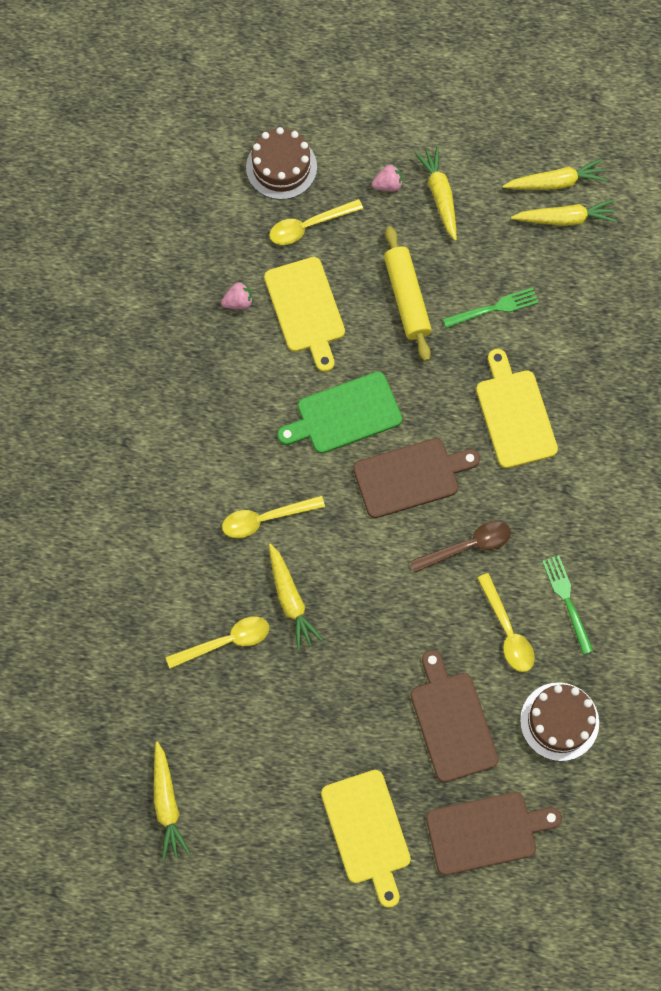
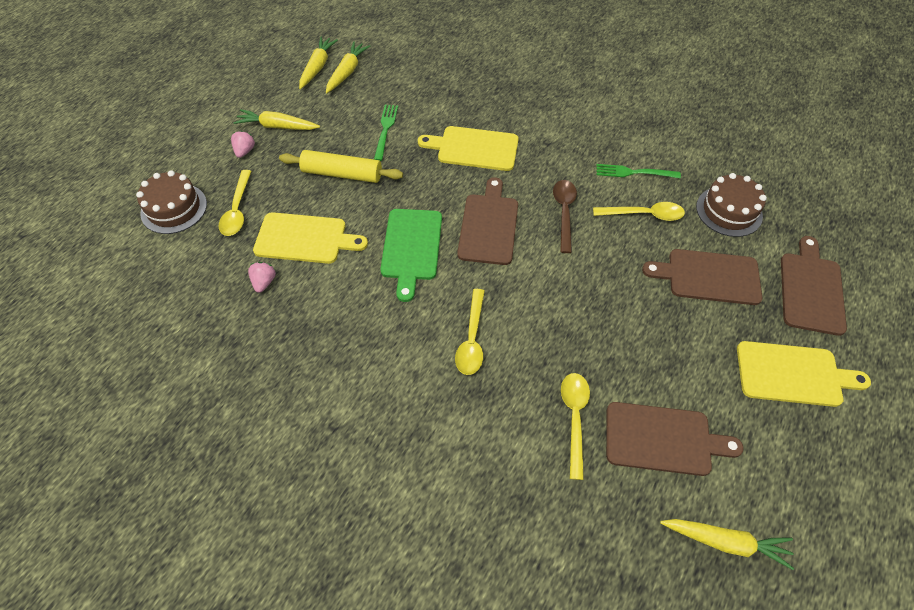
camera: 65 degrees left, 15 degrees down
yellow carrot [269,543,323,651] -> none
none -> brown cutting board [606,402,743,476]

